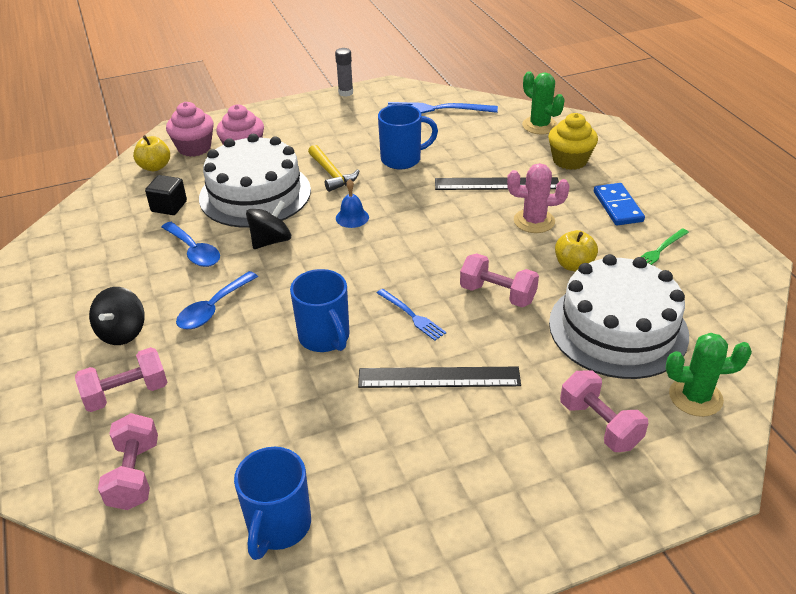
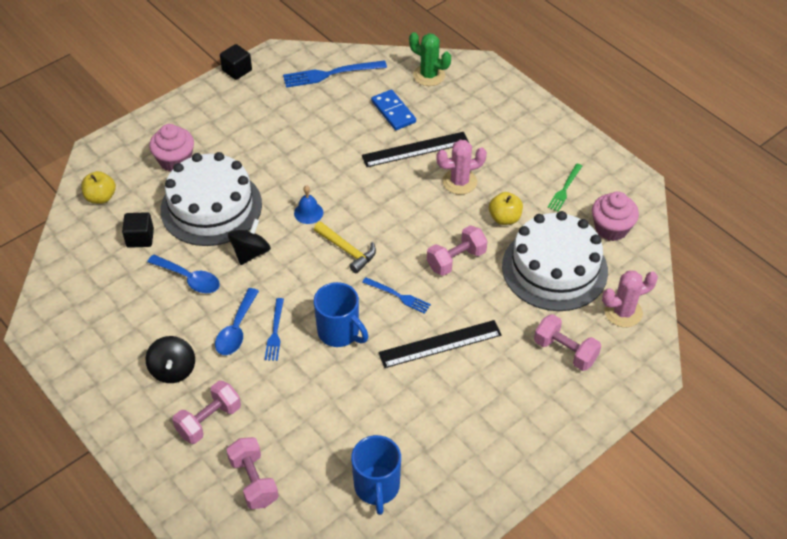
camera: 20 degrees left, 10 degrees up
pink cupcake [166,102,214,157] -> pink cupcake moved to [592,192,639,241]
yellow hammer [308,145,359,192] -> yellow hammer moved to [314,222,376,273]
grey glue stick [335,48,353,97] -> black cube [220,44,252,80]
blue mug [378,104,438,169] -> none
pink dumbbell [460,253,539,307] -> pink dumbbell turned 45 degrees counterclockwise [427,225,488,276]
yellow cupcake [548,113,598,170] -> none
blue domino [594,183,645,225] -> blue domino moved to [371,89,416,130]
green cactus [666,333,752,417] -> pink cactus [602,270,658,327]
none -> blue fork [265,298,284,361]

